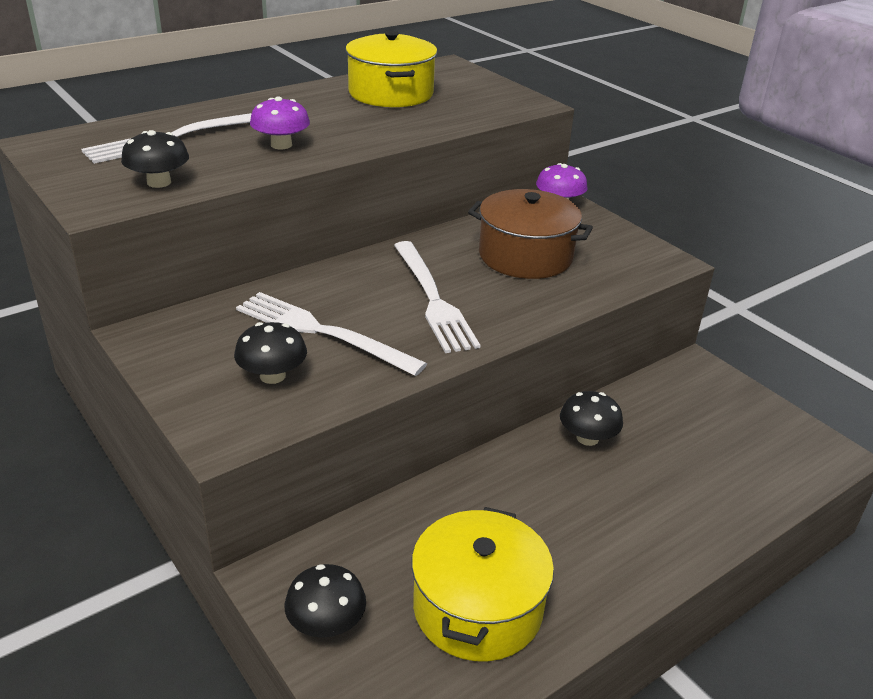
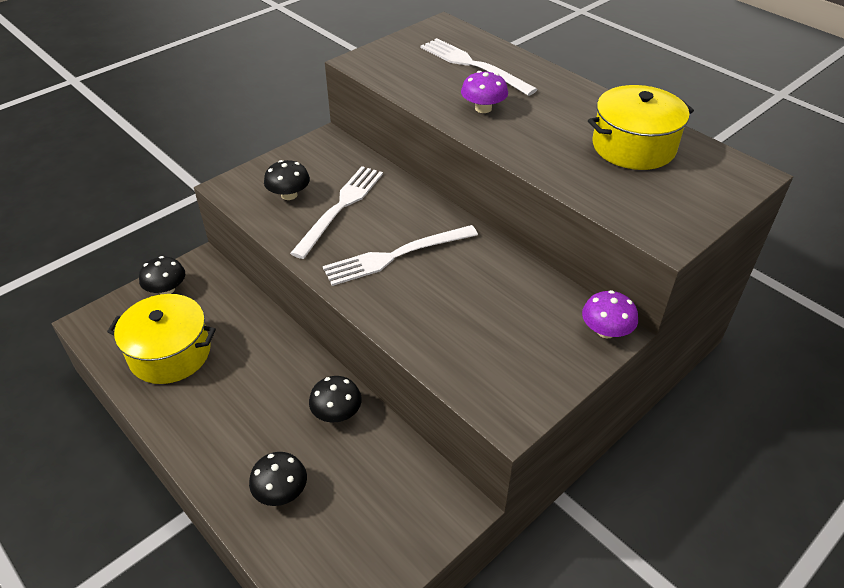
camera: 85 degrees right, 10 degrees up
black mushroom [121,130,189,188] -> black mushroom moved to [249,452,307,506]
brown pot [468,189,593,279] -> none

